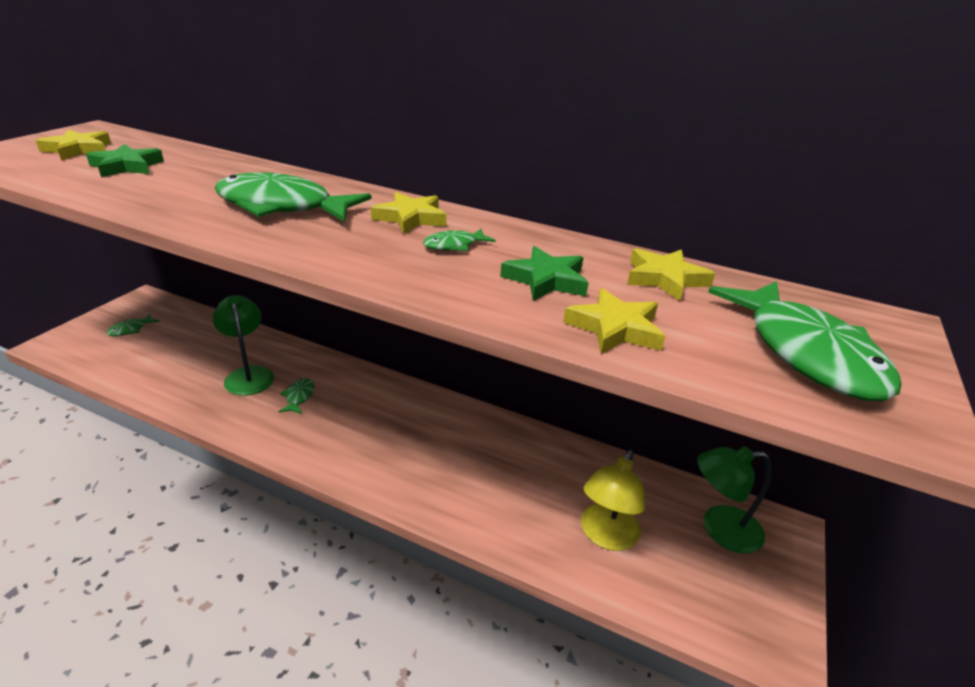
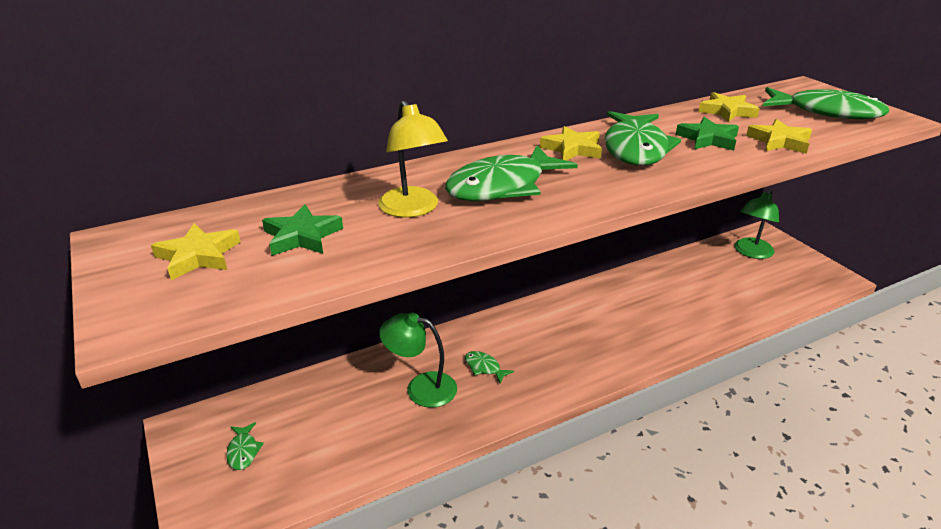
camera: 50 degrees left, 0 degrees up
green fish [423,229,496,251] -> green fish [604,111,681,166], size x2.29
yellow lamp [581,450,645,551] -> yellow lamp moved to [378,100,448,218]

